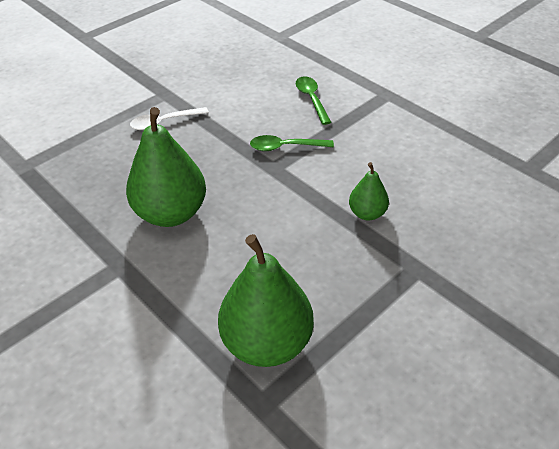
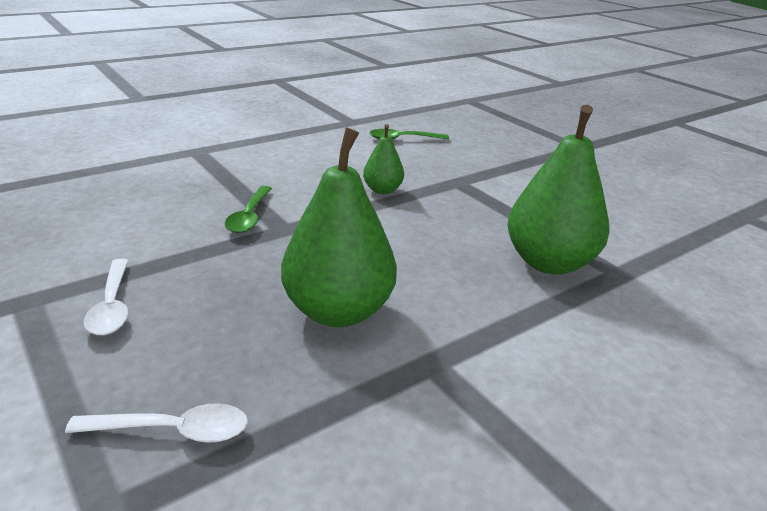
camera: 85 degrees left, 15 degrees down
green spoon [296,76,331,125] -> green spoon moved to [369,129,449,140]
none -> white spoon [65,403,248,443]

